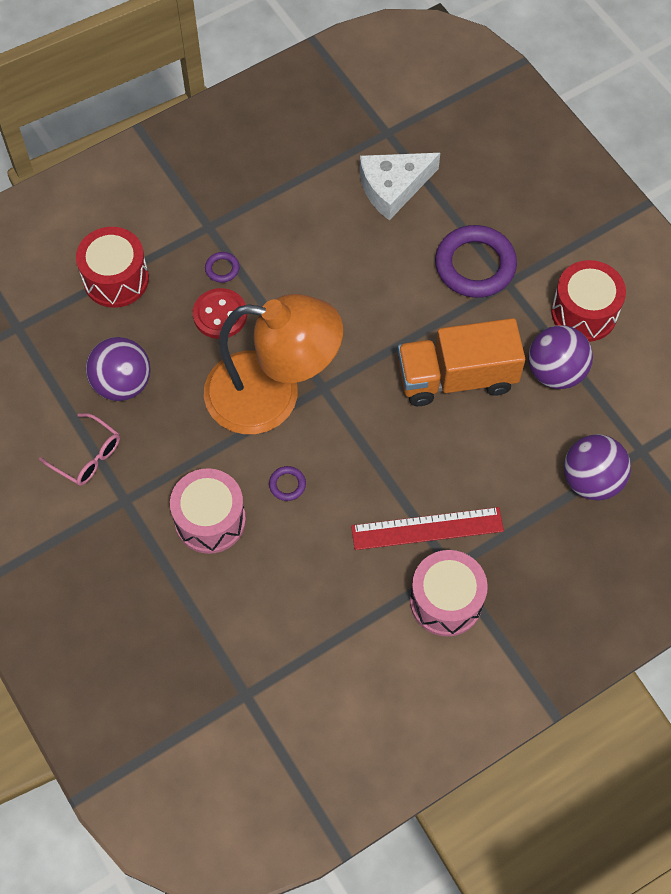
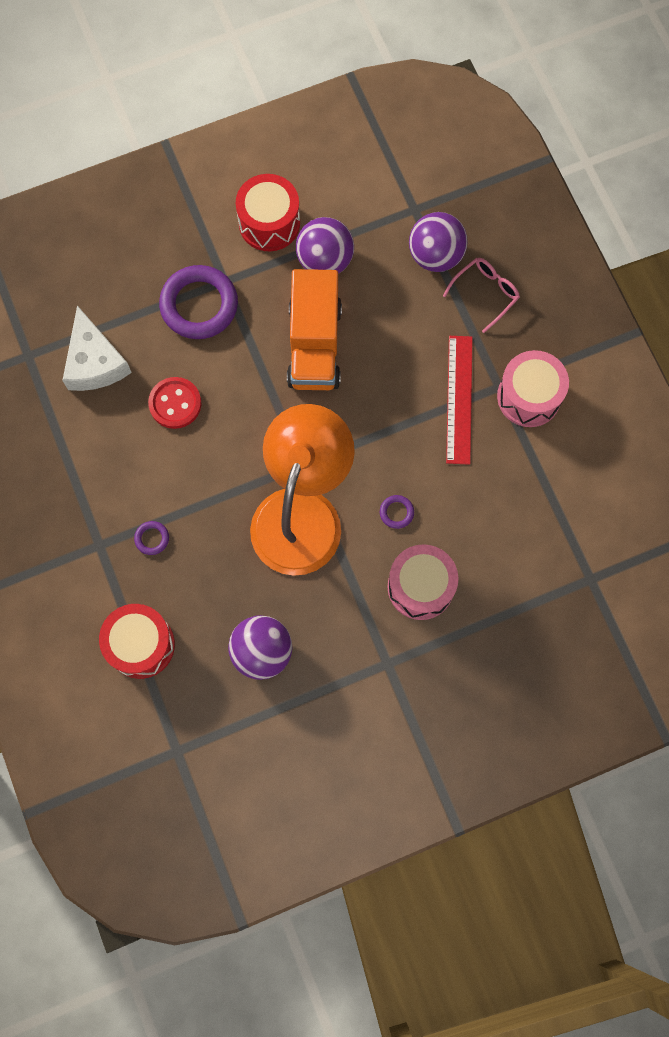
camera: 80 degrees left, 10 degrees up
pink glasses [39,413,120,486] -> pink glasses moved to [443,258,520,333]
red button [193,288,247,339] -> red button moved to [148,377,201,429]

